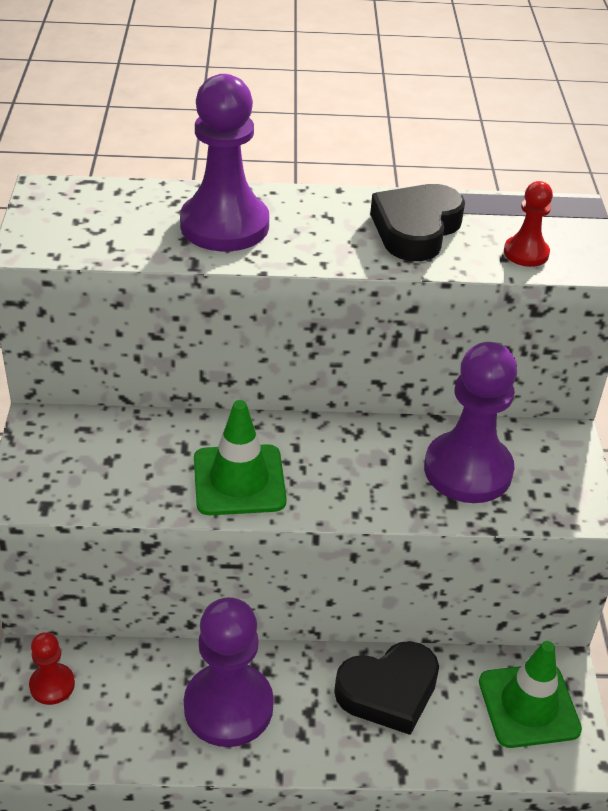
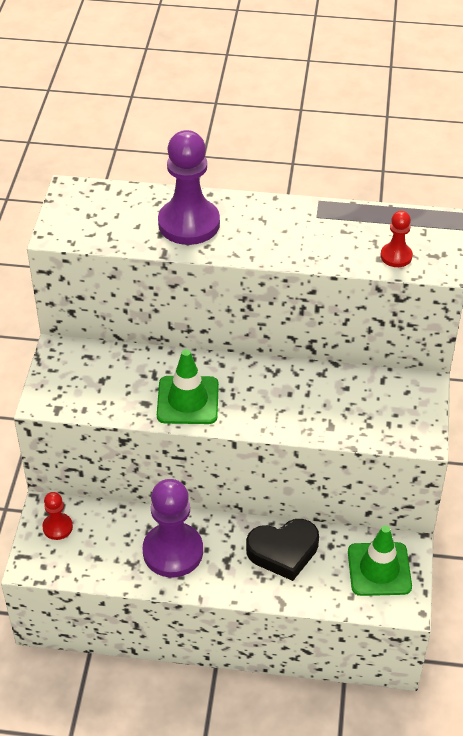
camera: 10 degrees right, 5 degrees up
black heart [370,184,465,261] -> none
purple pawn [424,342,517,503] -> none

